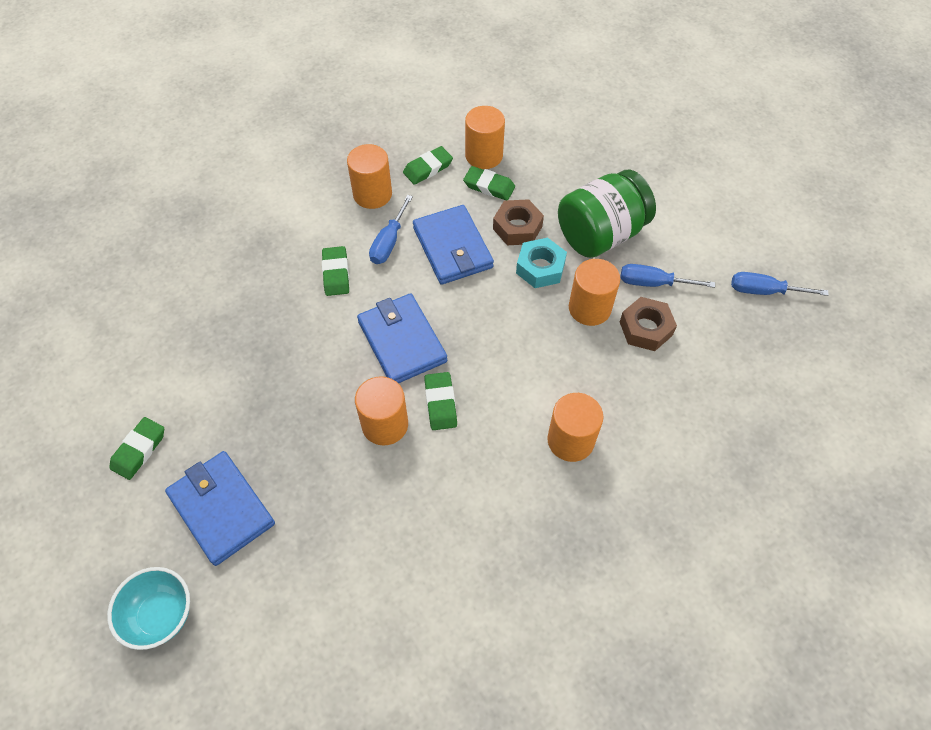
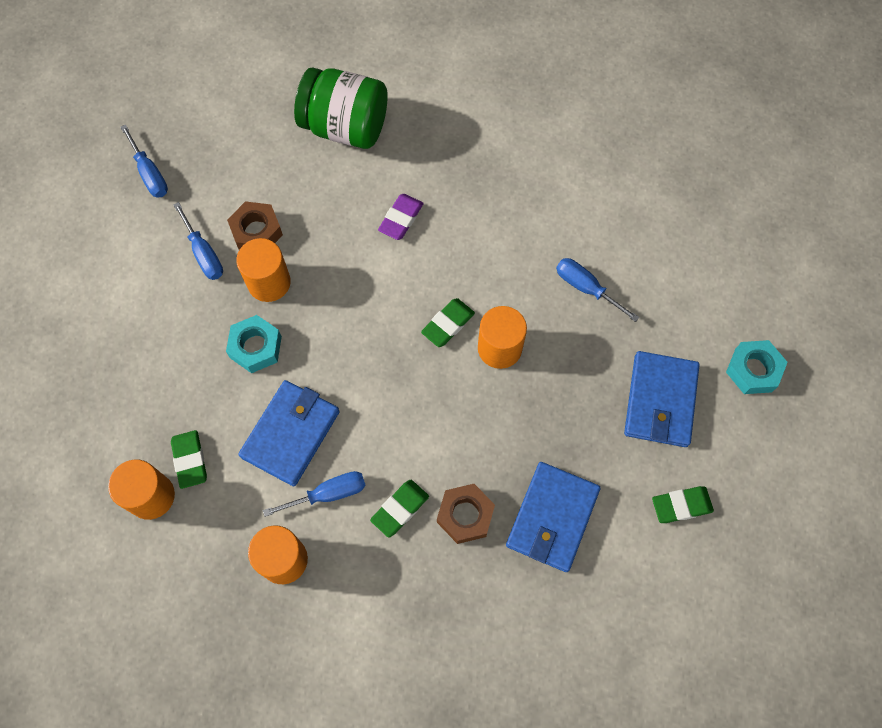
camera: 130 degrees left, 10 degrees up
turquoise bowl [107,567,190,650] -> turquoise nut [726,340,788,394]
blue wallet [357,293,447,383] -> blue wallet moved to [506,462,600,572]
green eraser [403,146,453,185] -> none
brown nut [493,199,544,245] -> brown nut moved to [437,484,495,544]
orange cylinder [547,393,603,462] -> purple eraser [378,194,424,240]
green jar [558,170,656,258] -> green jar moved to [294,67,388,149]
none -> blue screwdriver [556,258,639,322]

